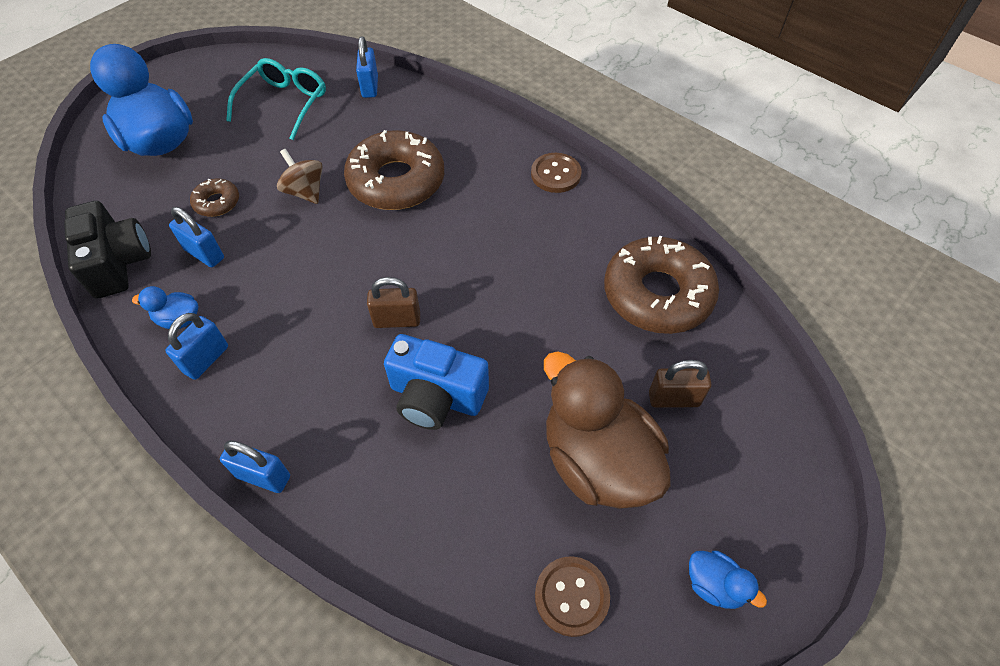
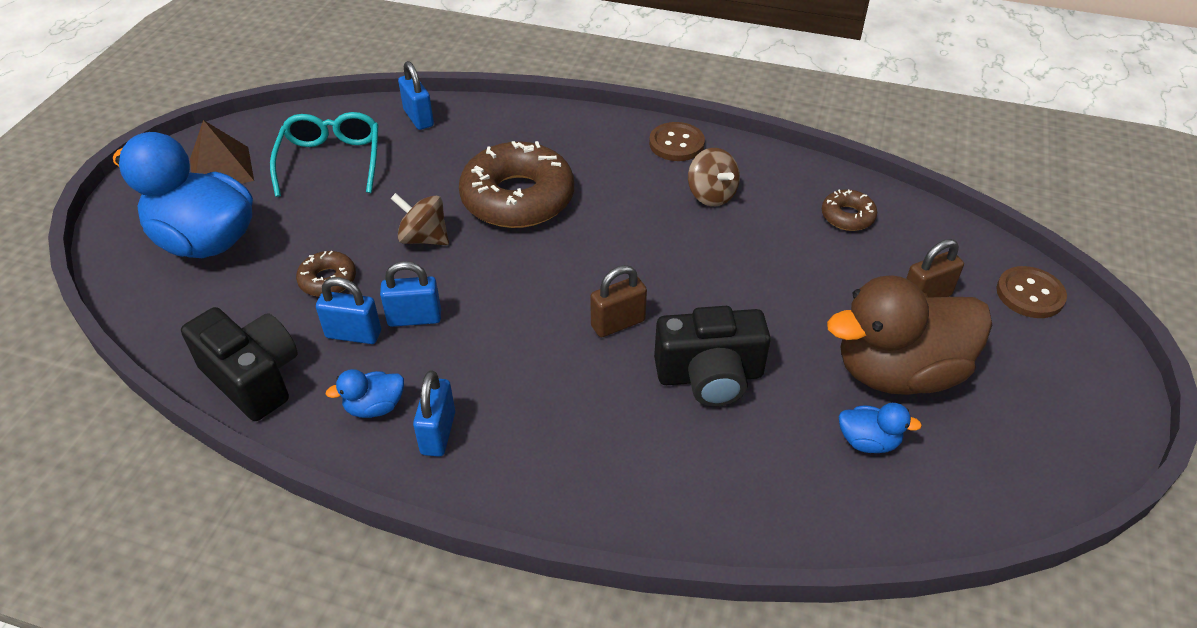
camera: 25 degrees left, 10 degrees down
blue padlock [220,440,290,493] -> blue padlock moved to [380,261,441,327]
blue camera [384,334,489,430] -> black camera [654,306,771,407]
brown button [535,556,610,637] -> brown button moved to [996,266,1067,318]
brown duck [544,351,671,509] -> brown duck turned 45 degrees counterclockwise [827,276,992,395]
brown donut [604,236,719,334] -> brown donut [822,189,877,231], size x0.47
blue duck [689,551,767,609] -> blue duck moved to [839,403,922,453]
none -> brown pyramid [190,120,254,184]
none -> brown spinning top [688,148,740,206]

